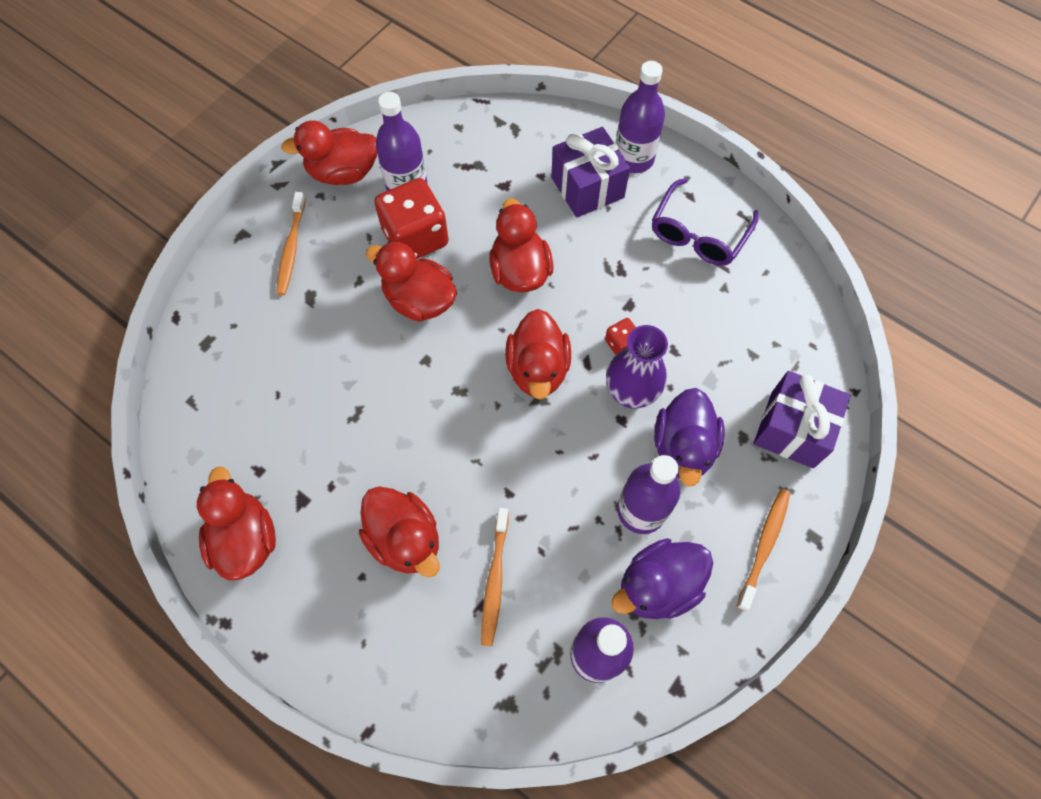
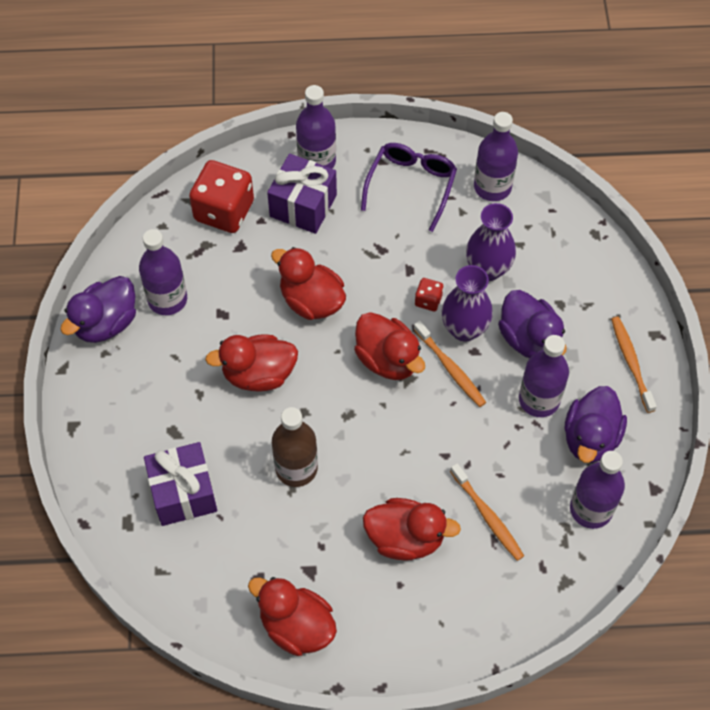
camera: 40 degrees left, 5 degrees down
orange toothbrush [276,192,306,295] -> orange toothbrush moved to [413,321,486,407]
red duck [281,120,377,185] -> purple duck [60,276,136,343]
red dice [374,178,449,259] -> red dice moved to [189,160,254,233]
purple glasses [652,178,759,266] -> purple glasses turned 150 degrees counterclockwise [361,143,457,232]
purple gift [754,371,851,468] -> purple gift moved to [144,442,217,526]
none -> brown bottle [272,407,318,487]
none -> purple vase [466,203,516,281]
none -> purple bottle [474,112,518,201]

